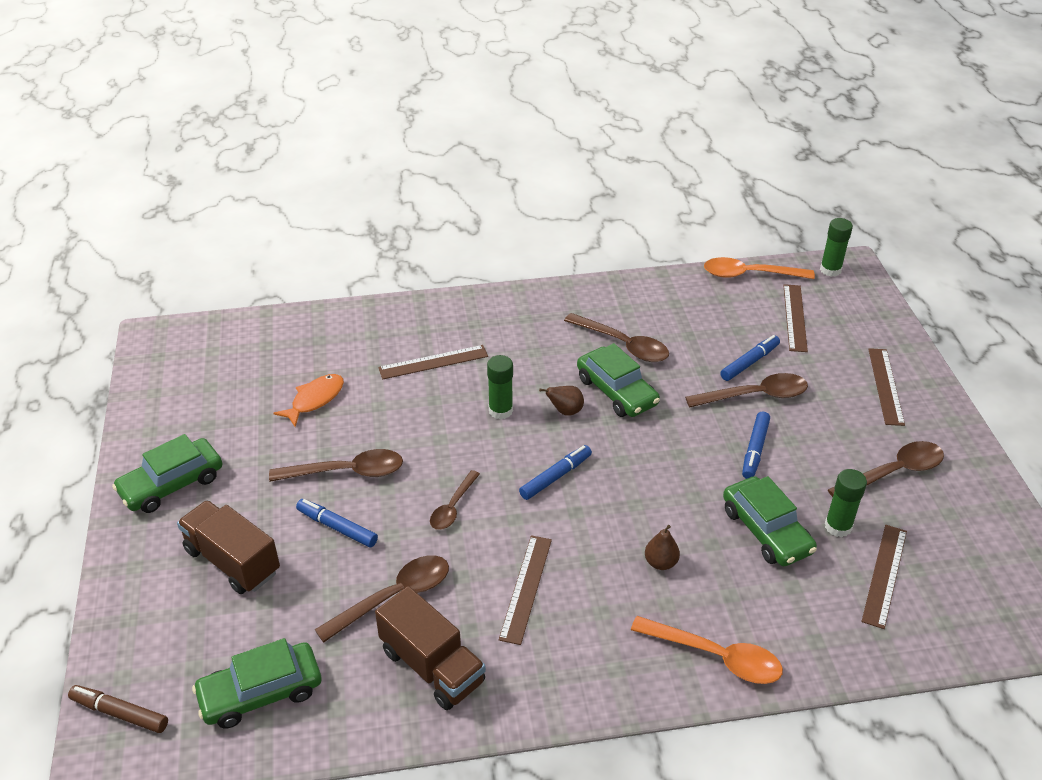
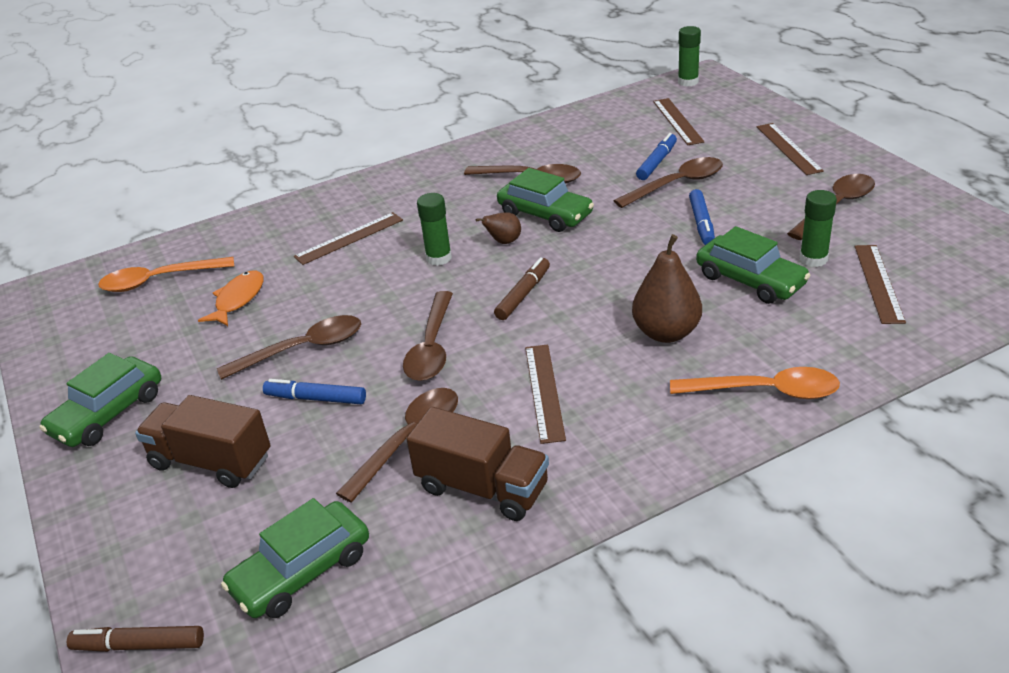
camera: 15 degrees left, 5 degrees down
brown spoon [430,470,480,530] -> brown spoon [403,291,453,381], size x1.57
blue marker [519,445,592,500] -> brown marker [494,257,550,320]
brown pear [645,525,680,570] -> brown pear [632,234,702,343], size x1.87
orange spoon [704,257,815,279] -> orange spoon moved to [98,257,234,292]

